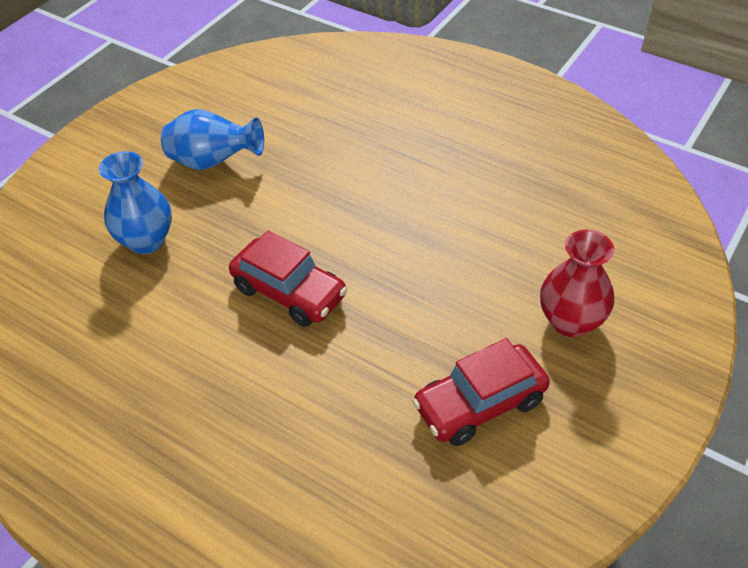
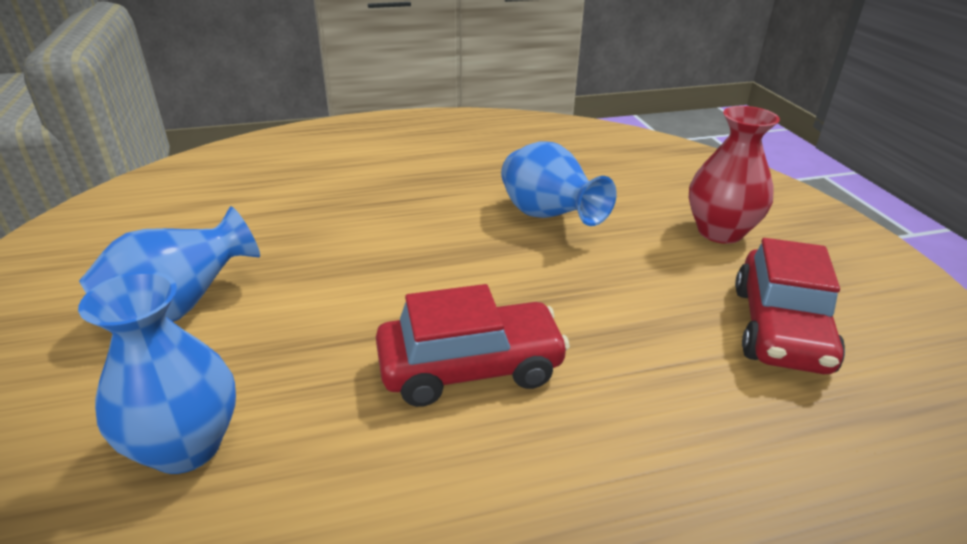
camera: 50 degrees left, 15 degrees down
none -> blue vase [501,142,617,226]

